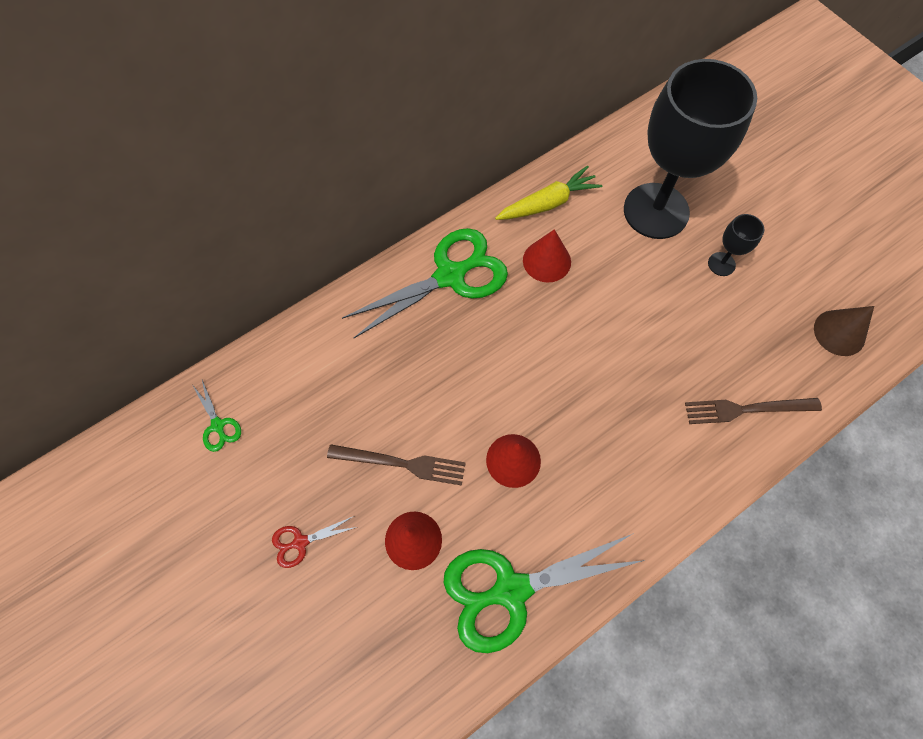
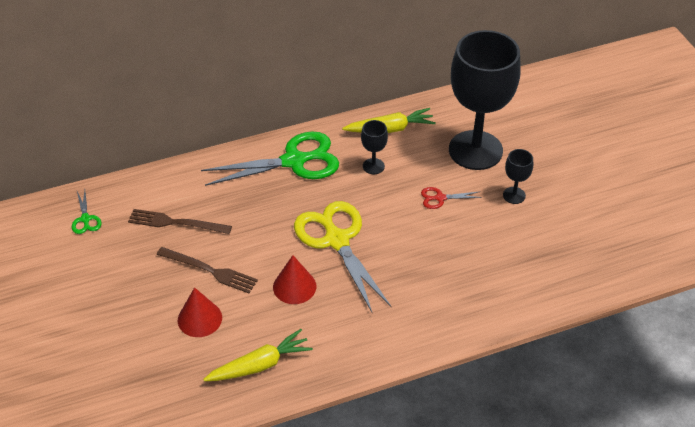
camera: 15 degrees right, 20 degrees down
red scissors [272,516,356,568] -> red scissors moved to [421,187,482,209]
green scissors [443,533,645,653] -> yellow carrot [203,329,313,381]
red cone [523,229,571,283] -> black goblet [361,120,388,174]
brown fork [685,398,822,424] -> brown fork moved to [128,209,232,234]
brown cone [814,306,874,356] -> none
none -> yellow scissors [294,201,391,312]

